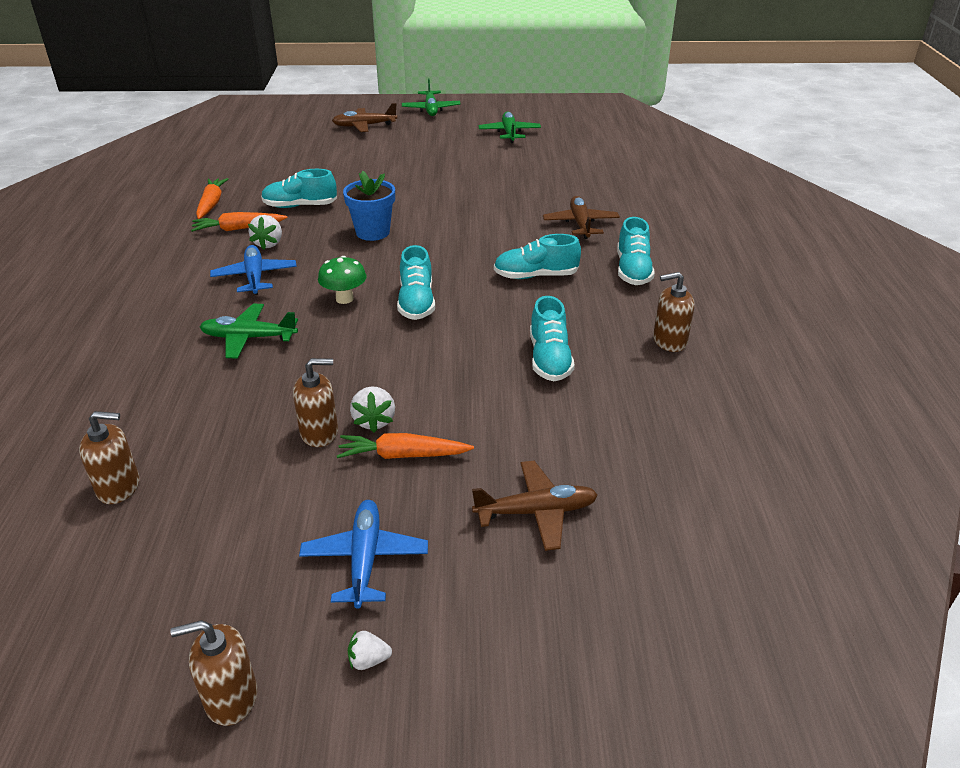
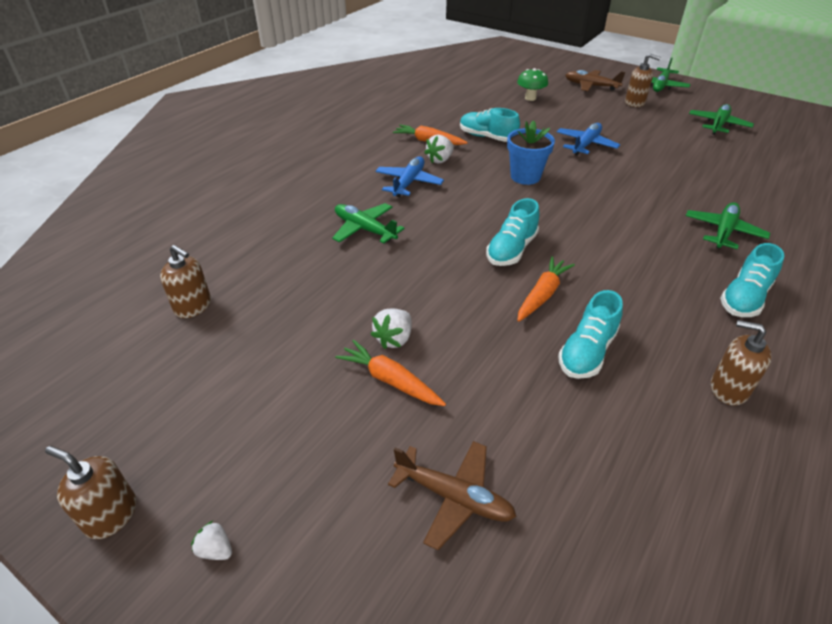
camera: 35 degrees right, 5 degrees up
orange carrot [196,178,228,219] -> orange carrot moved to [517,256,575,322]
brown soap dispenser [293,358,338,447] -> brown soap dispenser moved to [625,54,661,107]
blue plane [299,500,428,609] -> blue plane moved to [557,123,620,156]
green mushroom [318,256,367,304] -> green mushroom moved to [517,68,548,101]
turquoise shoe [494,234,581,279] -> none
brown plane [543,196,620,239] -> green plane [685,202,770,249]

